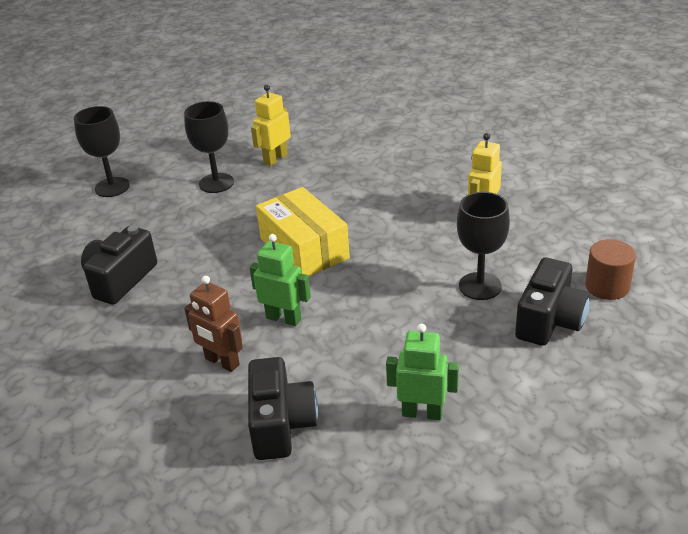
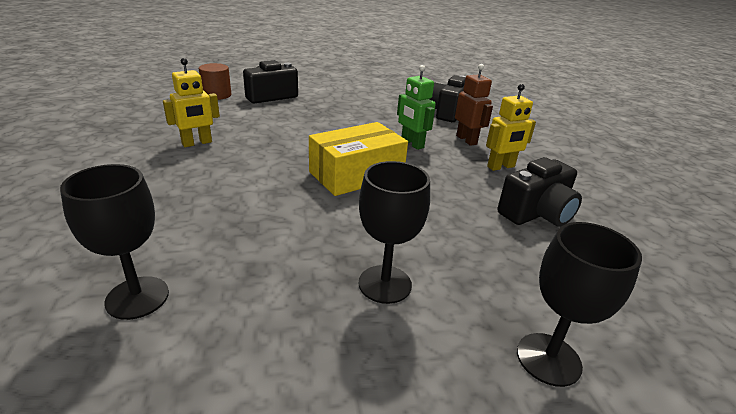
camera: 155 degrees left, 5 degrees down
yellow robot [251,85,291,166] -> yellow robot moved to [486,84,536,171]
yellow box [256,187,350,276] -> yellow box turned 60 degrees clockwise [309,122,408,196]
green robot [386,324,459,420] -> none
black goblet [457,192,510,300] -> black goblet moved to [60,164,169,320]

